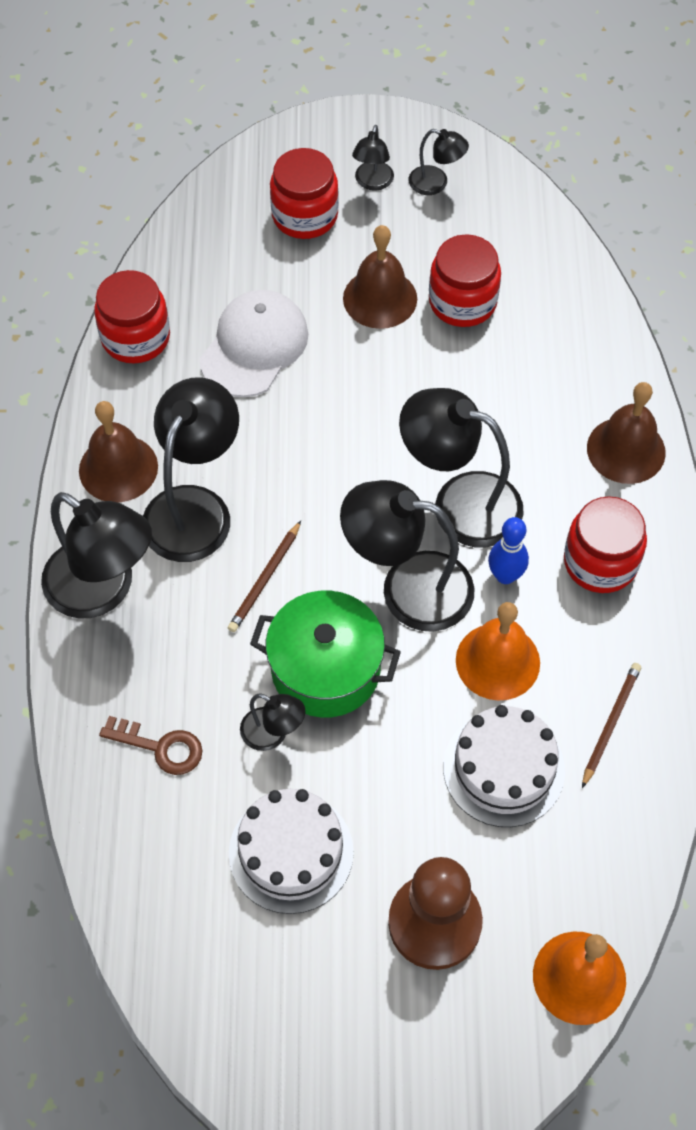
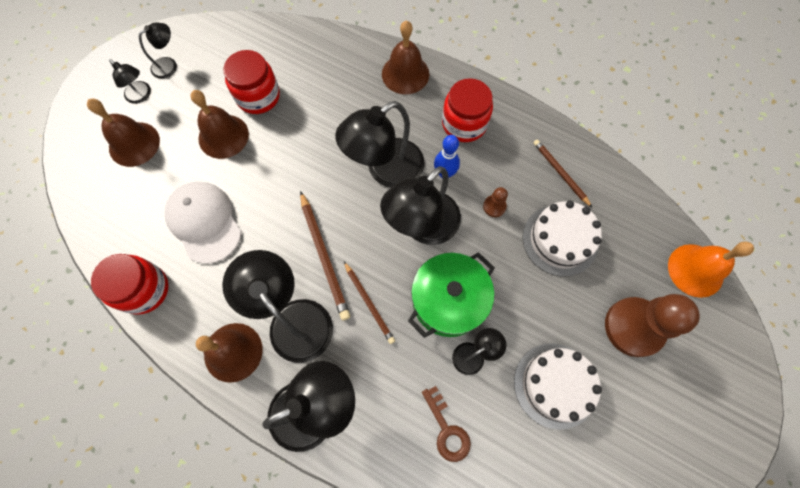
camera: 60 degrees left, 10 degrees up
brown key [99,716,203,775] -> brown key turned 105 degrees clockwise [422,386,471,462]
red jar [270,148,339,239] -> brown bell [87,99,160,167]
orange bell [456,602,540,701] -> brown pawn [483,187,508,217]
none -> brown pencil [300,191,350,320]

